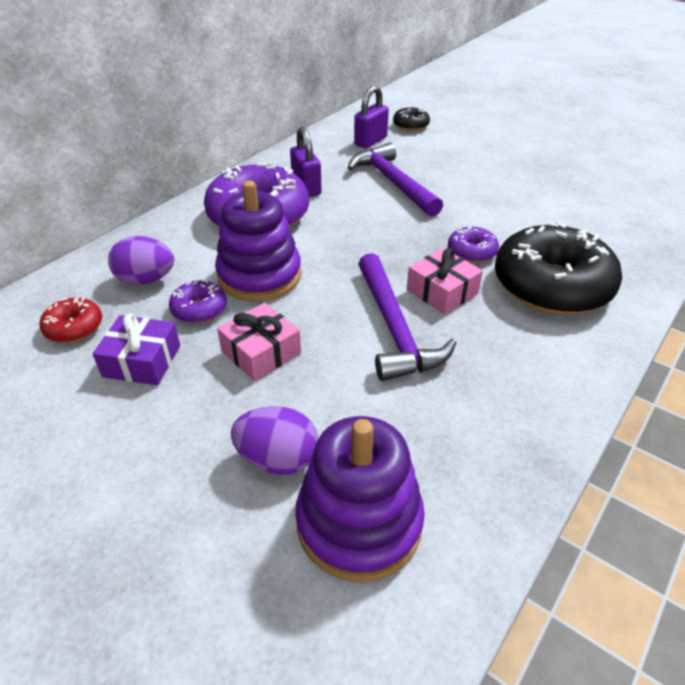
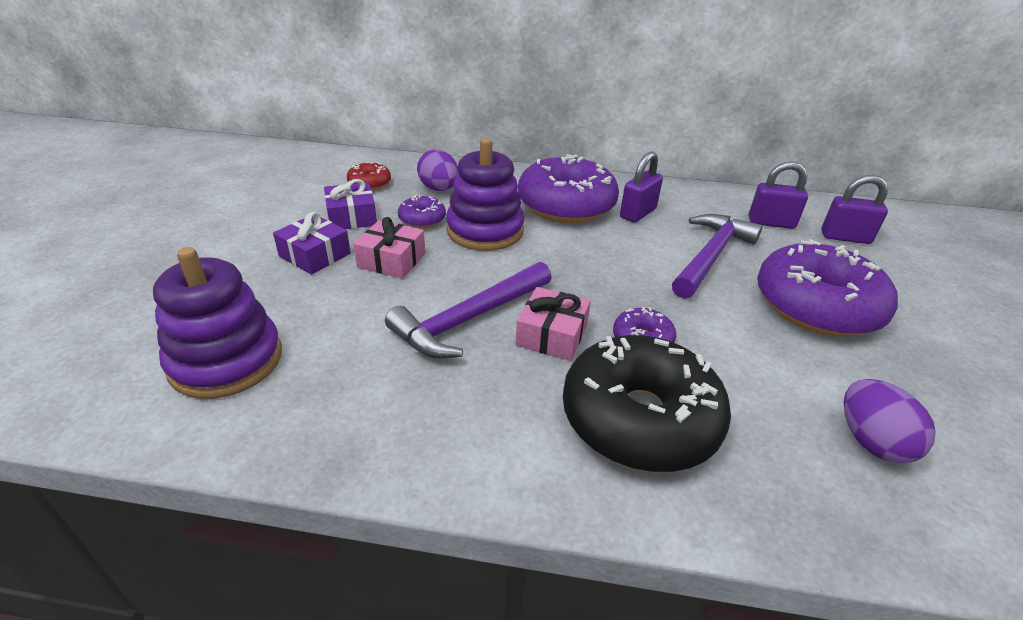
camera: 60 degrees right, 5 degrees down
purple egg [231,406,319,475] -> purple egg moved to [844,379,936,464]
black donut [393,106,430,131] -> purple padlock [821,175,888,244]
none -> purple gift [273,212,351,275]
none -> purple donut [757,239,898,336]

